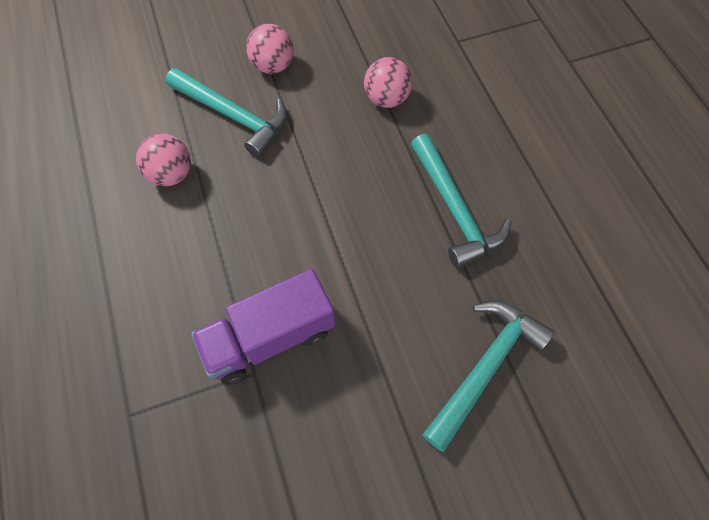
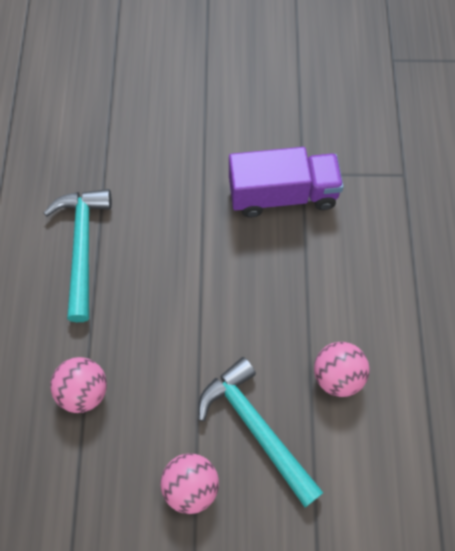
camera: 160 degrees left, 0 degrees up
turquoise hammer [422,300,555,452] -> none

